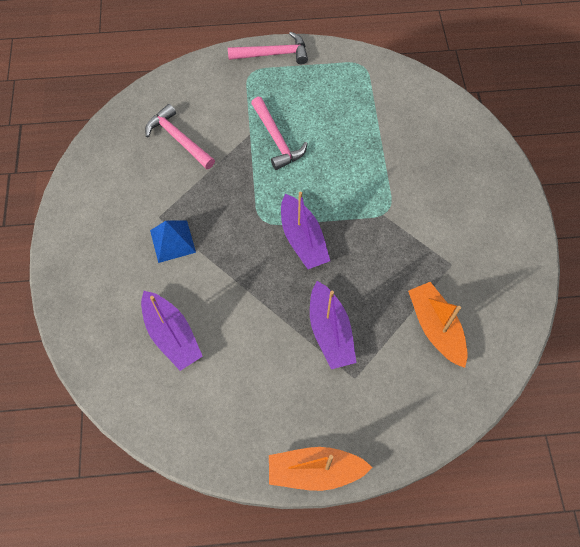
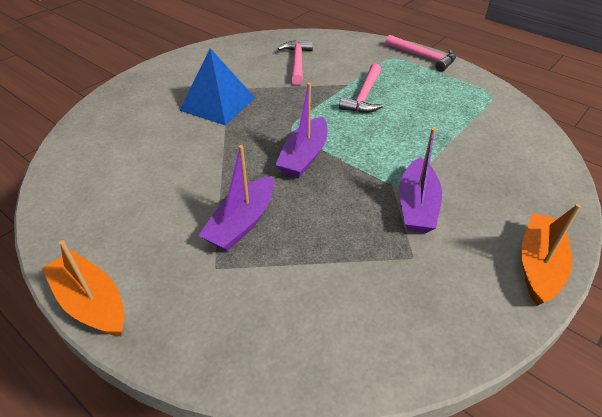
camera: 45 degrees right, 20 degrees down
purple boat [141,291,203,371] -> purple boat moved to [399,128,442,233]
blue pyramid [150,220,196,263] -> blue pyramid [179,48,255,126], size x1.54
orange boat [408,282,468,368] -> orange boat moved to [521,204,581,306]

